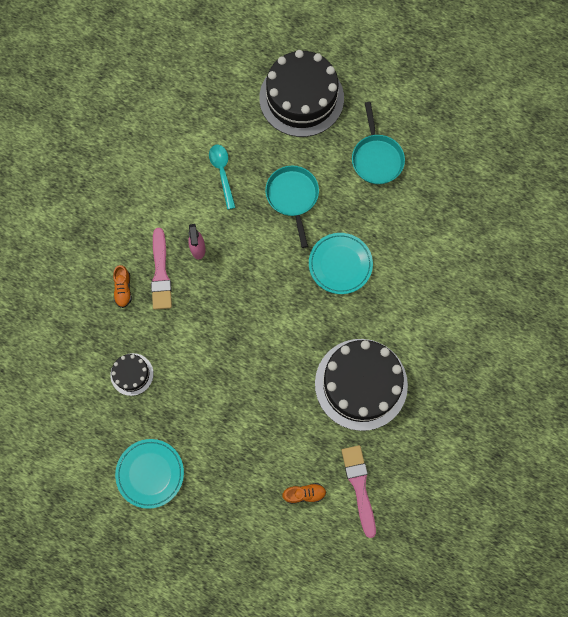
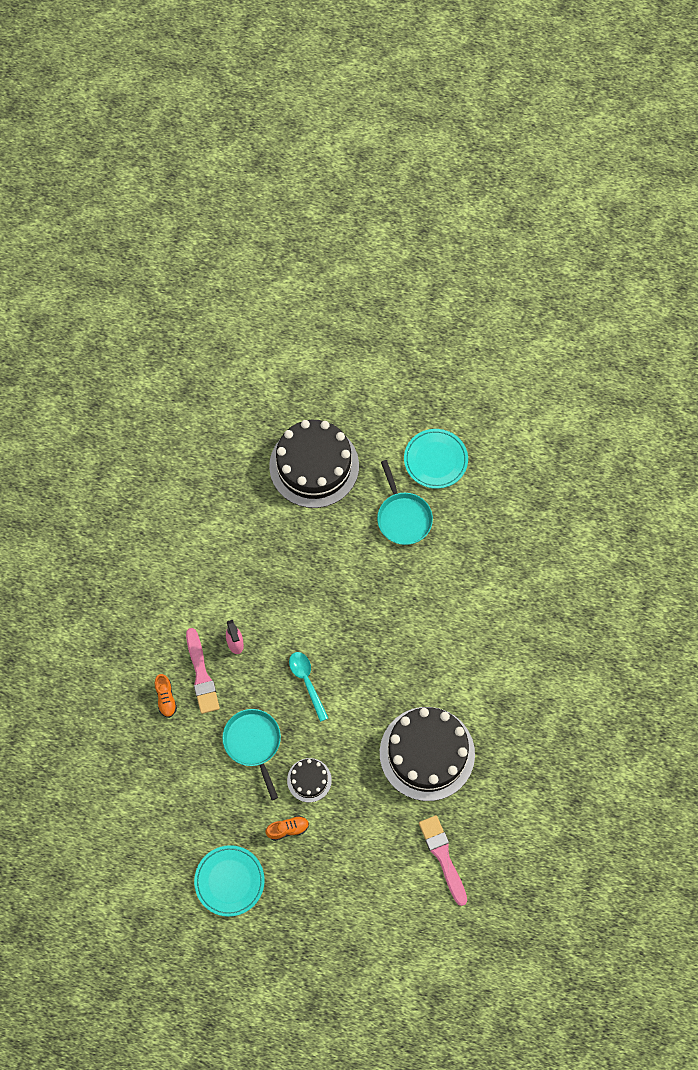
camera: 10 degrees left, 5 degrees down
black cake [110,353,153,396] -> black cake moved to [287,758,332,802]
turquoise spoon [209,145,236,210] -> turquoise spoon moved to [289,652,328,722]
turquoise pan [265,166,319,248] -> turquoise pan moved to [222,709,281,800]
orange shoe [282,483,326,504] -> orange shoe moved to [266,815,309,841]
turquoise plate [309,233,373,294] -> turquoise plate moved to [404,429,468,489]

